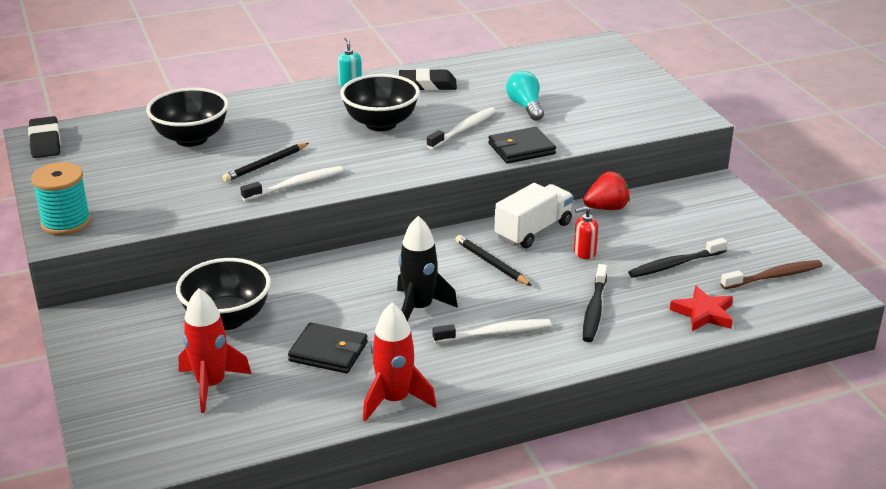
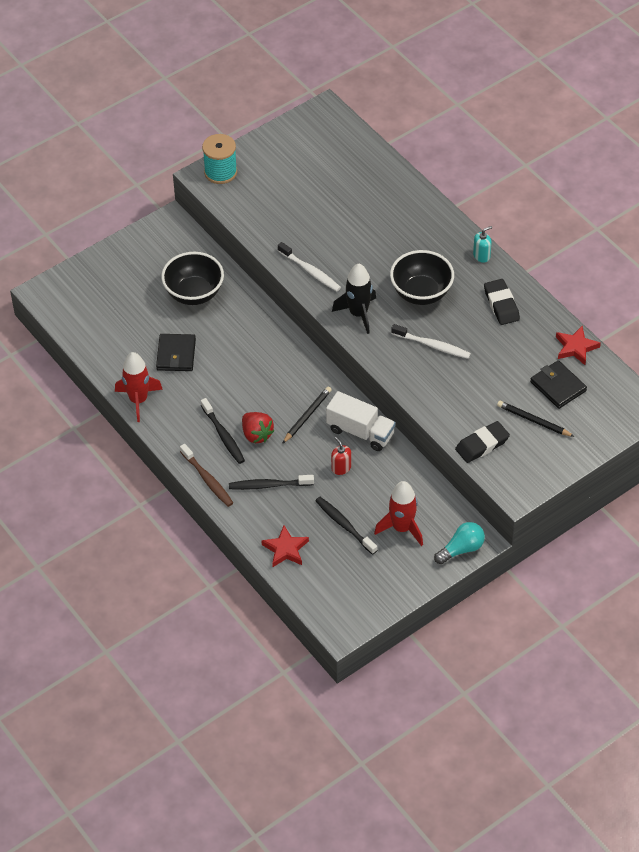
camera: 75 degrees right, 20 degrees up
black eraser [28,116,61,158] -> black eraser moved to [455,421,510,463]
black bowl [146,88,229,147] -> none
red rocket [179,288,251,413] -> red rocket moved to [374,481,423,546]
black pencil [222,143,309,182] -> black pencil moved to [497,401,575,437]
black rocket [397,216,458,321] -> black rocket moved to [332,263,376,334]
white toothbrush [433,319,551,343] -> black toothbrush [201,398,245,464]
black wallet [488,127,556,164] -> black wallet moved to [530,360,587,409]
turquoise light bulb [506,71,544,121] -> turquoise light bulb moved to [434,522,485,564]
red strawberry [583,171,630,210] -> red strawberry moved to [242,412,274,443]
brown toothbrush [720,260,823,289] -> brown toothbrush moved to [180,444,233,507]
none -> red star [556,326,601,365]

